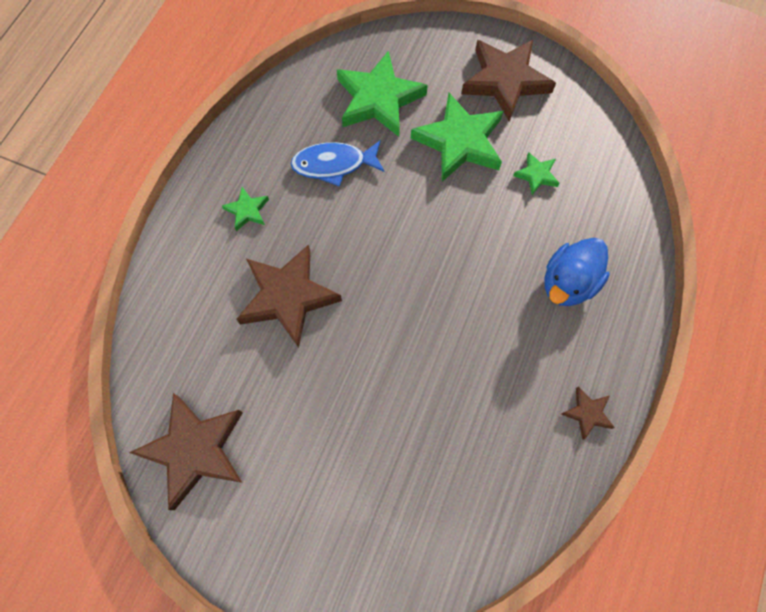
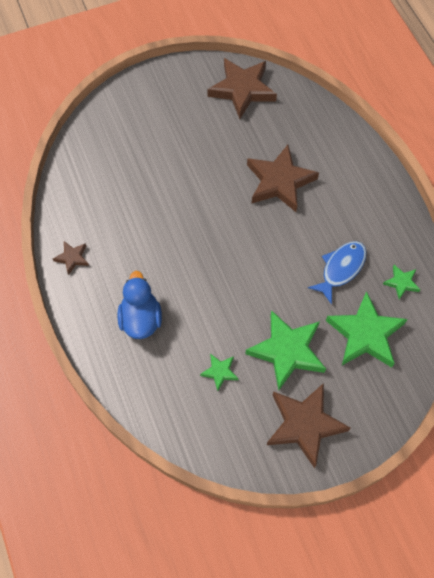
camera: 135 degrees right, 5 degrees down
green star [222,187,269,231] -> green star moved to [383,265,420,299]

